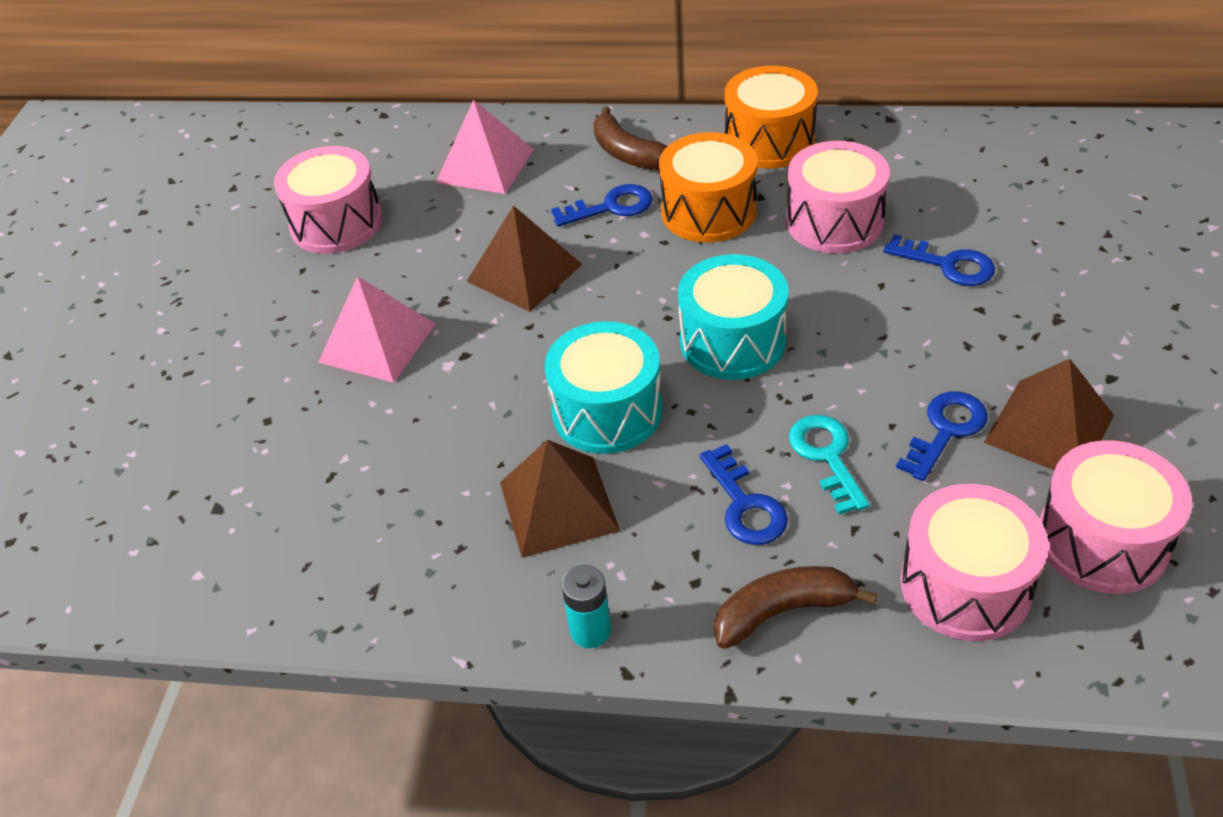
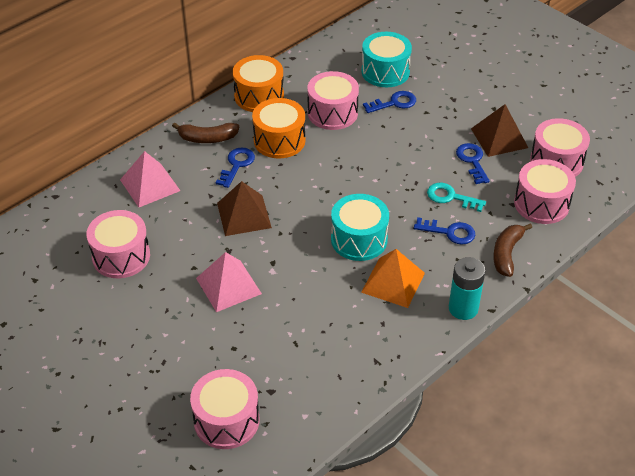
camera: 55 degrees left, 0 degrees up
brown pyramid [500,440,620,558] -> orange pyramid [361,249,425,308]
turquoise battery [562,565,611,648] -> turquoise battery [449,257,485,320], size x1.54
turquoise drum [678,254,789,380] -> turquoise drum moved to [361,32,412,87]
none -> pink drum [190,369,259,449]

